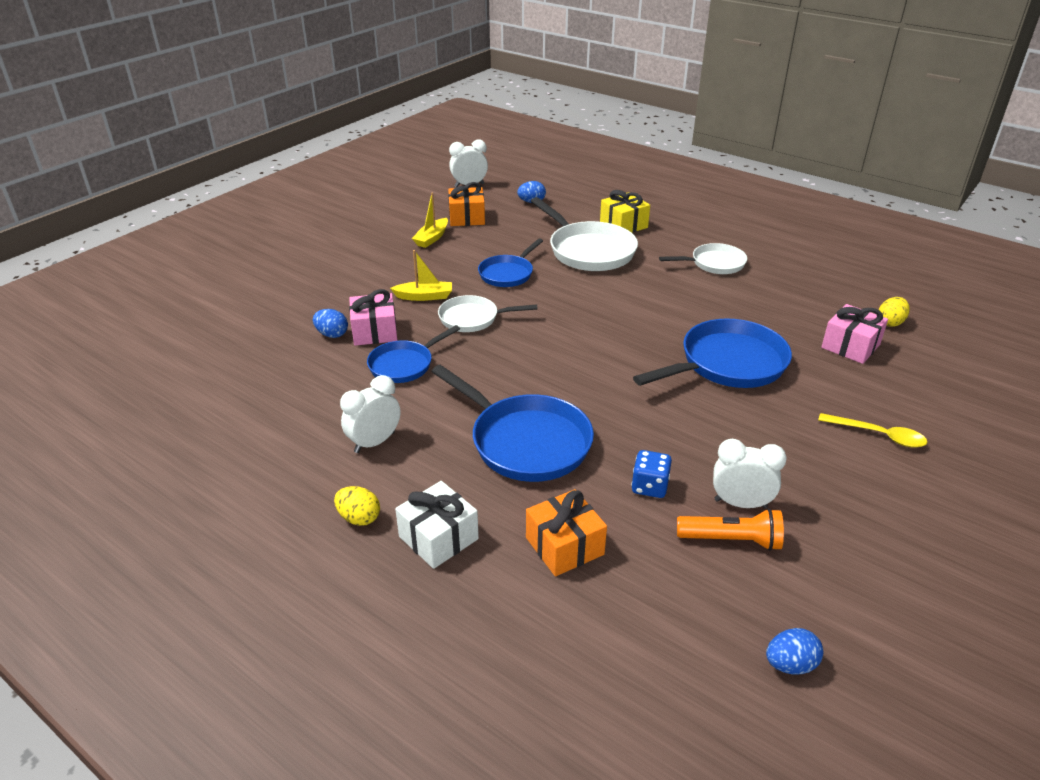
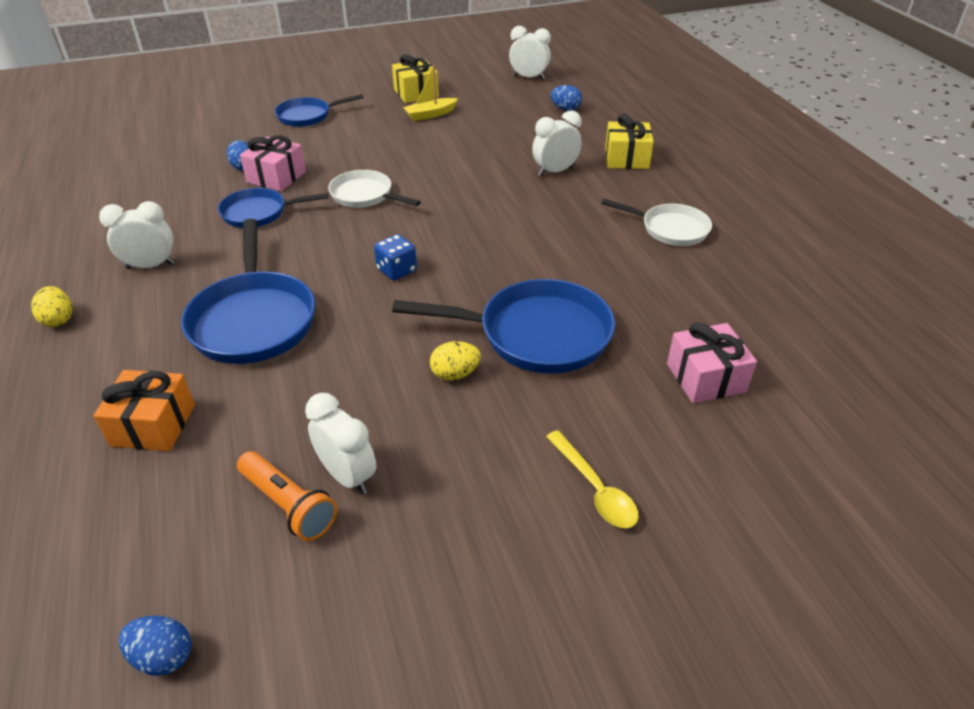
camera: 35 degrees right, 5 degrees up
yellow boat [390,250,452,301] -> none
white gift [395,481,479,569] -> none
orange gift [448,182,485,226] -> none
blue pan [478,238,543,287] -> blue pan moved to [275,94,364,127]
white pan [531,197,638,271] -> white clock [532,111,582,177]
blue dice [631,450,672,498] -> blue dice moved to [374,234,417,281]
yellow egg [879,297,910,327] -> yellow egg moved to [430,341,481,381]
none -> yellow gift [392,54,439,103]

